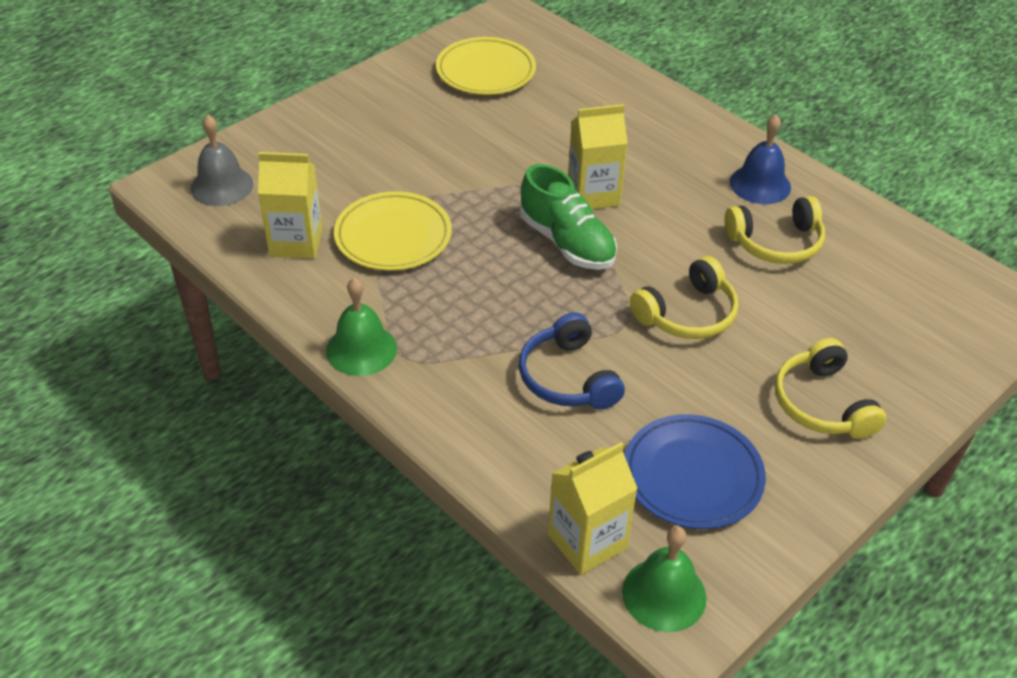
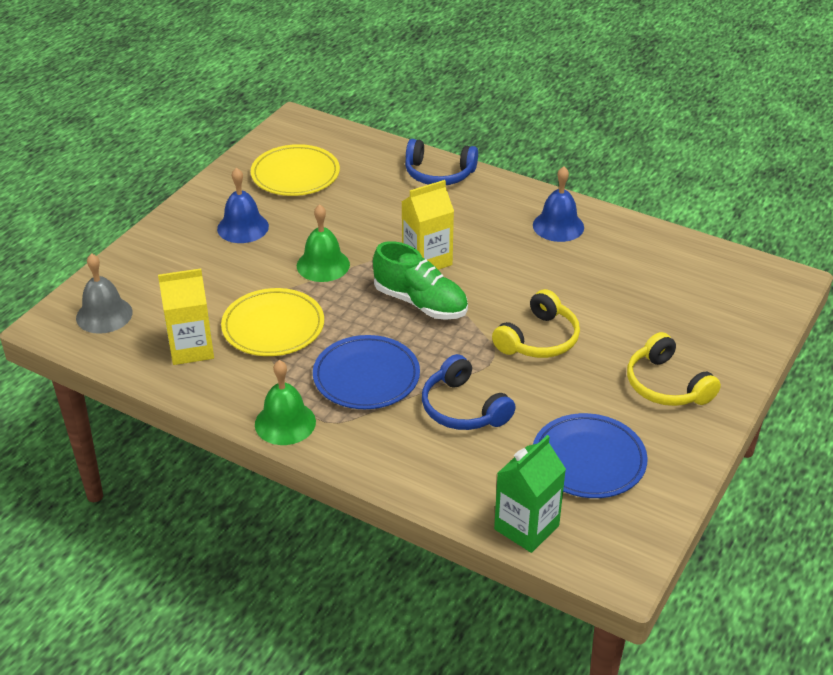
camera: 15 degrees left, 5 degrees down
yellow carton [548,442,638,575] -> green carton [494,435,566,553]
green bell [622,526,706,632] -> green bell moved to [297,204,350,282]
yellow headphones [725,196,825,264] -> none
none -> blue bell [217,167,269,243]
none -> blue plate [313,335,420,409]
none -> blue headphones [405,139,478,185]

